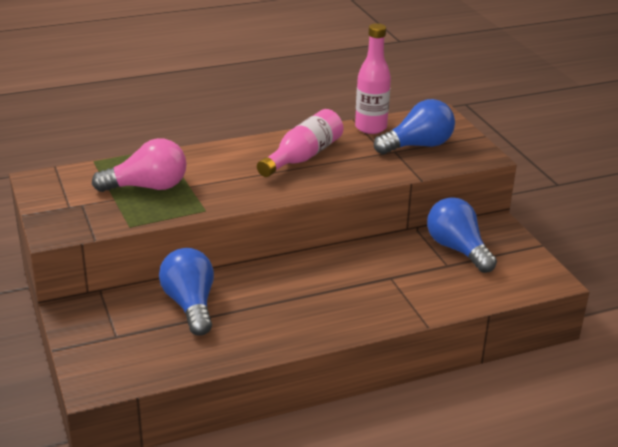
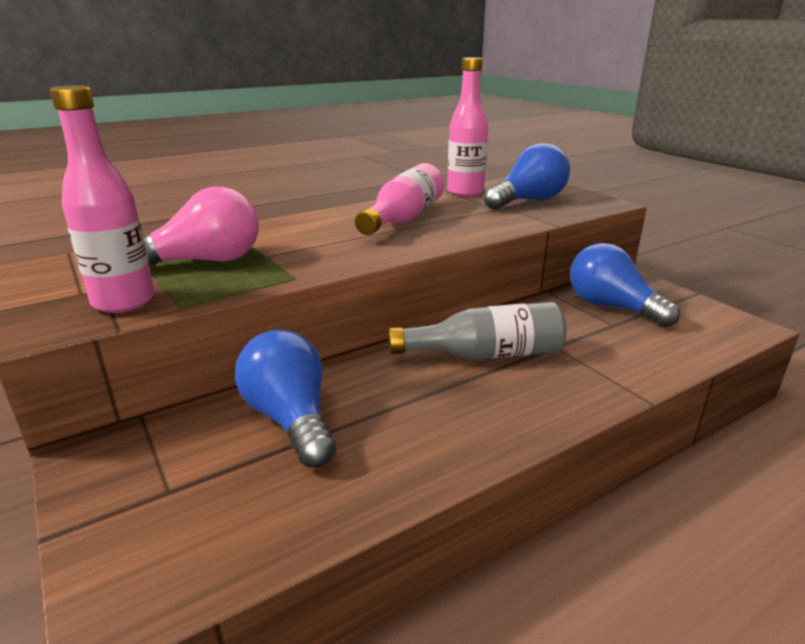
camera: 10 degrees left, 5 degrees down
none -> pink bottle [50,85,155,313]
none -> grey bottle [388,302,567,360]

